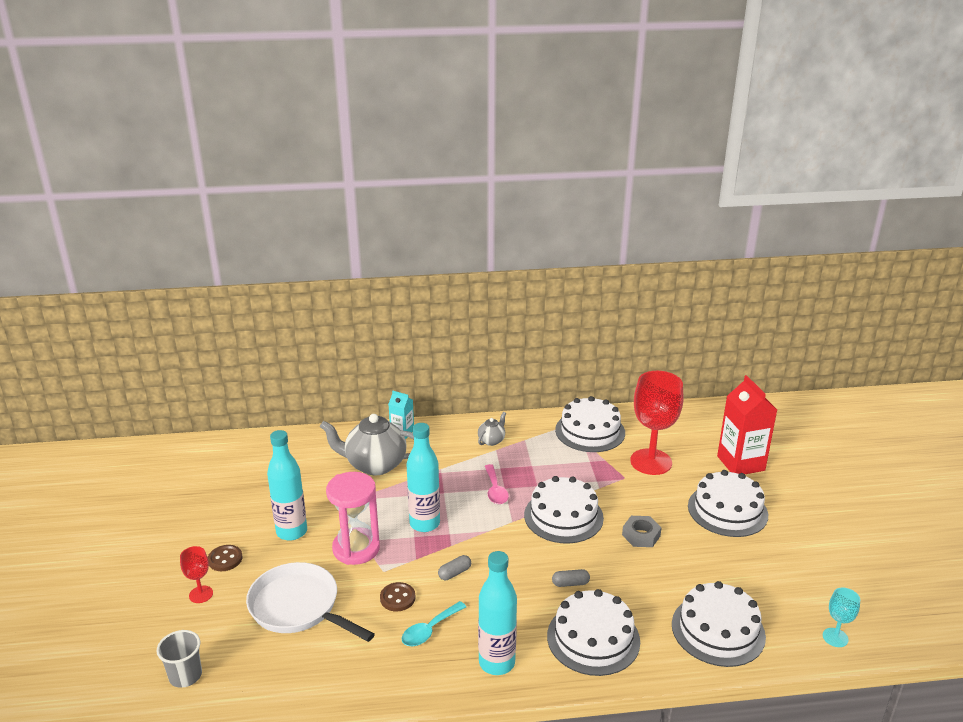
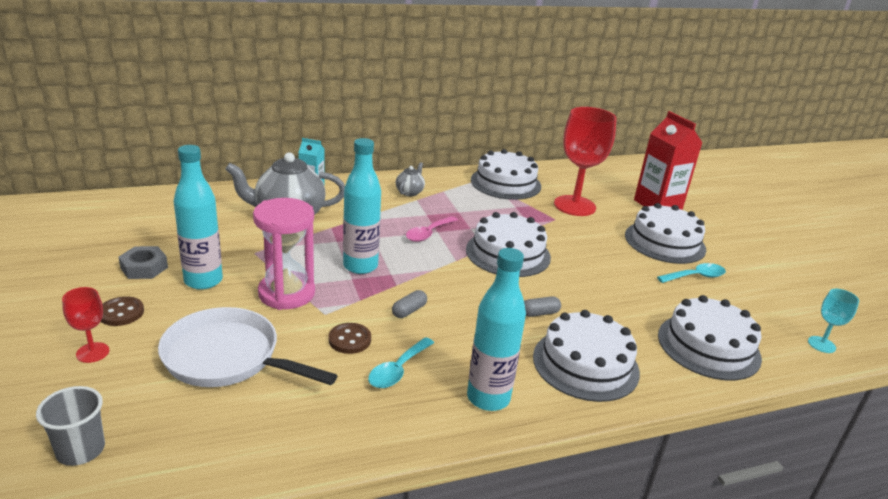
camera: 15 degrees left, 0 degrees up
pink spoon [485,464,509,504] -> pink spoon turned 60 degrees clockwise [406,216,458,242]
grey nut [622,516,662,547] -> grey nut moved to [118,246,168,279]
none -> turquoise spoon [657,263,726,283]

